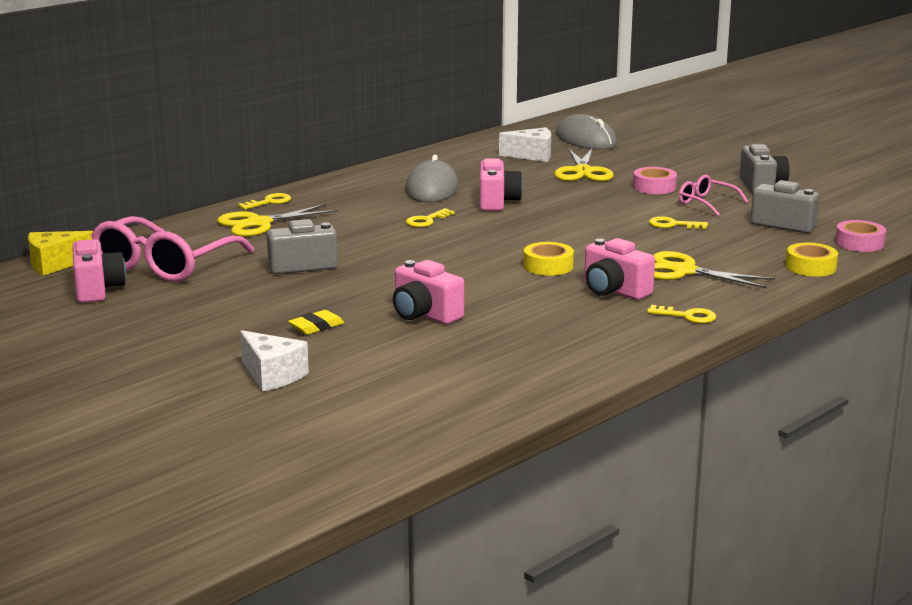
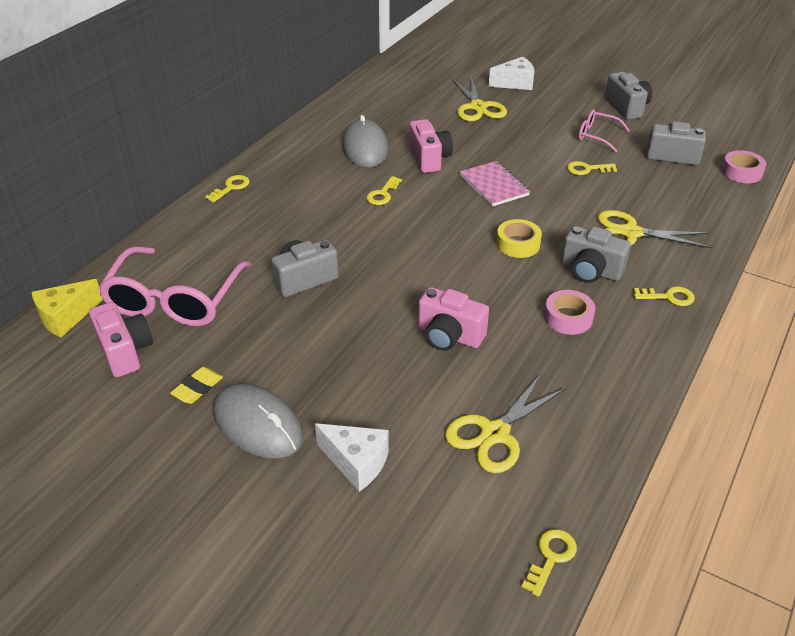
camera: 15 degrees left, 20 degrees up
yellow scissors [217,204,338,237] -> yellow scissors moved to [445,374,567,473]
yellow eraser [288,310,344,335] -> yellow eraser moved to [170,367,223,404]
white cheese [499,127,551,162] -> white cheese moved to [489,57,534,90]
grey mouse [556,114,617,150] -> grey mouse moved to [213,383,303,459]
pink camera [584,238,655,300] -> grey camera [561,226,631,283]
pink tape [633,167,677,194] -> pink tape moved to [544,290,595,335]
yellow tape [786,243,838,276] -> none
none -> pink notebook [460,161,530,207]
none -> yellow key [521,529,577,597]

